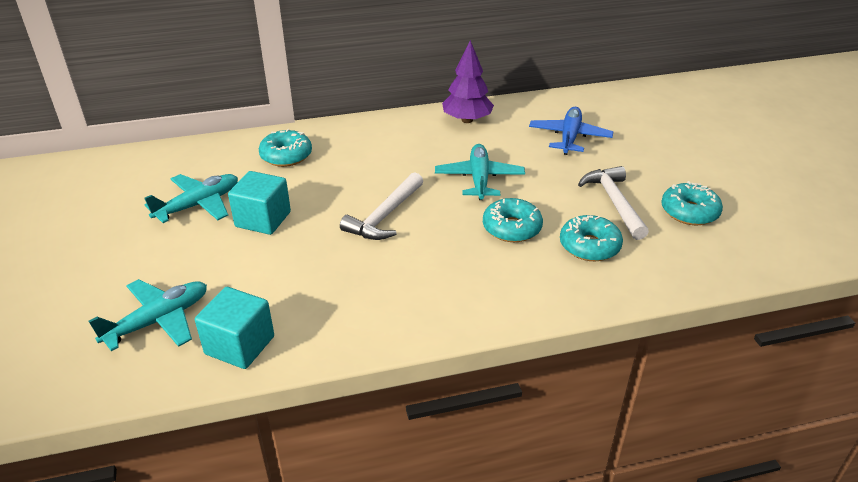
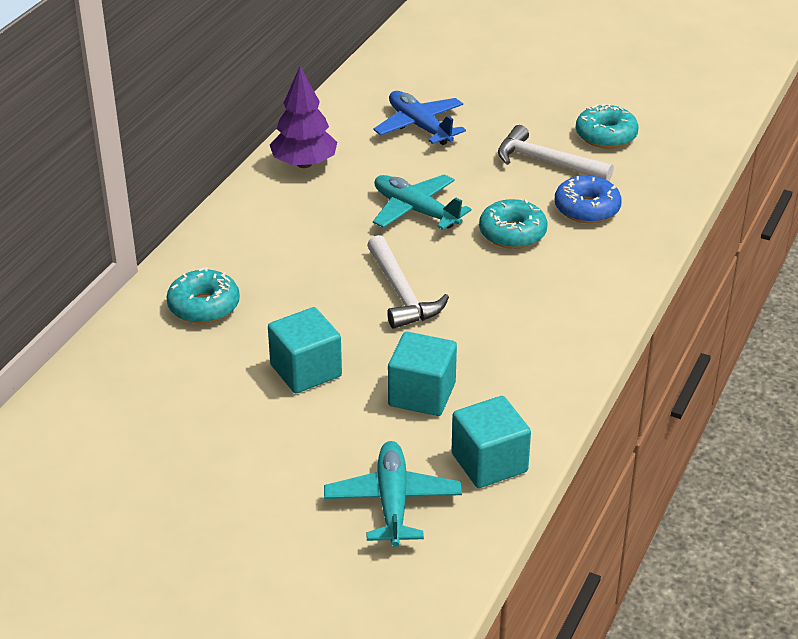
camera: 50 degrees left, 0 degrees up
turquoise plane [144,174,238,223] -> none
turquoise donut [560,215,623,261] -> blue donut [554,175,622,223]
none -> turquoise cube [388,332,457,416]

